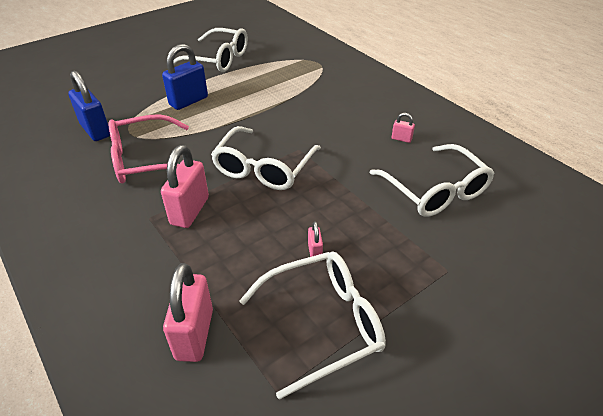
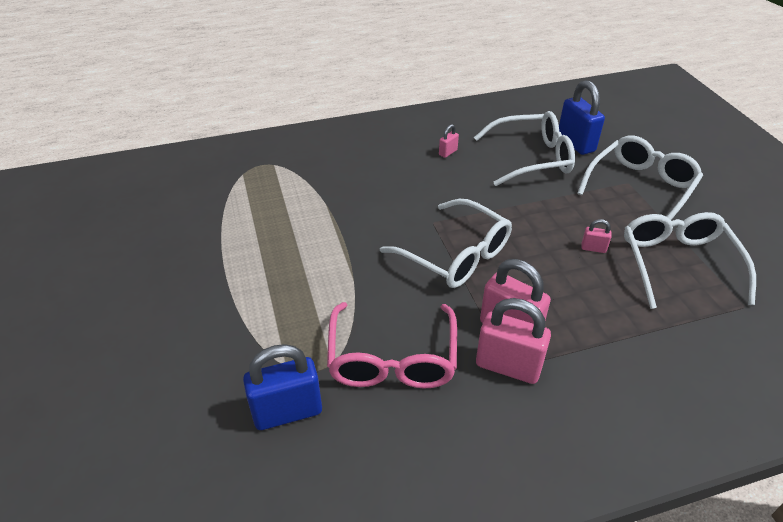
camera: 70 degrees left, 0 degrees up
blue padlock [162,44,208,110] -> blue padlock moved to [559,80,605,155]
pink padlock [163,263,213,362] -> pink padlock moved to [476,298,551,384]
white glasses [174,28,248,72] -> white glasses moved to [577,135,703,220]

